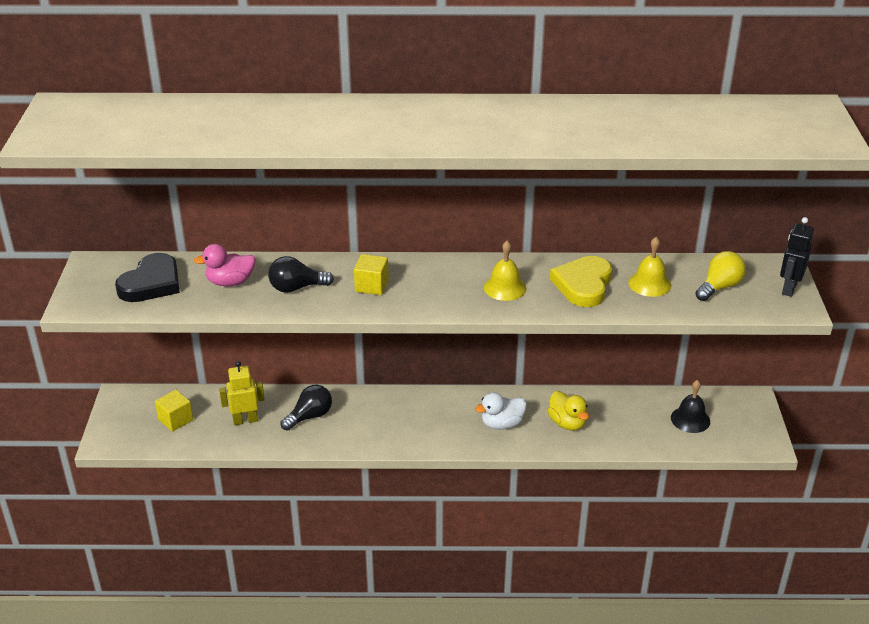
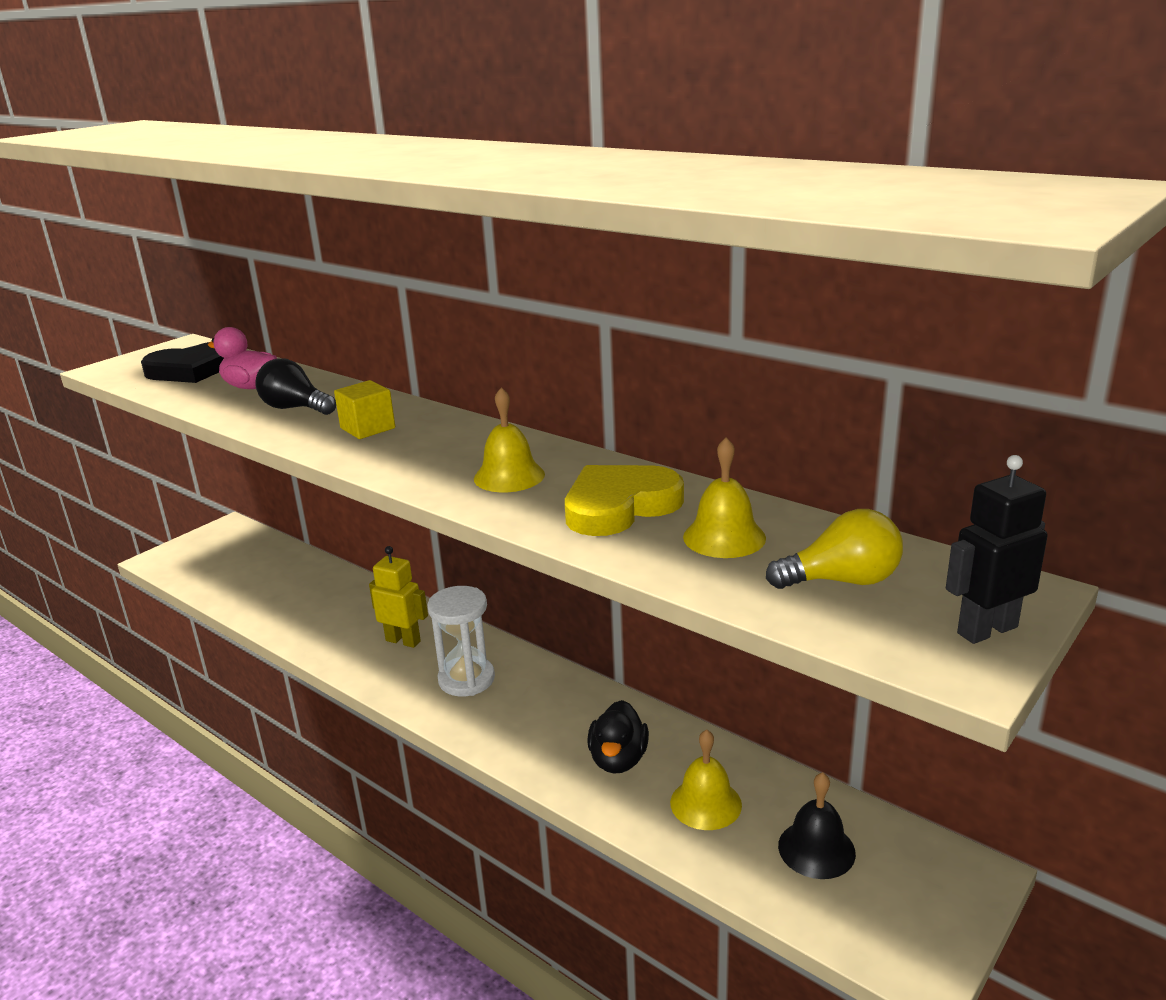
camera: 40 degrees right, 10 degrees down
yellow cube [155,390,193,432] -> none
yellow robot [219,361,265,425] -> yellow robot moved to [369,546,428,648]
black light bulb [281,385,332,431] -> none
white duck [475,392,527,430] -> none
yellow duck [547,391,589,431] -> black duck [587,700,649,774]
none -> white hourglass [427,586,495,696]
none -> yellow bell [670,729,742,830]

